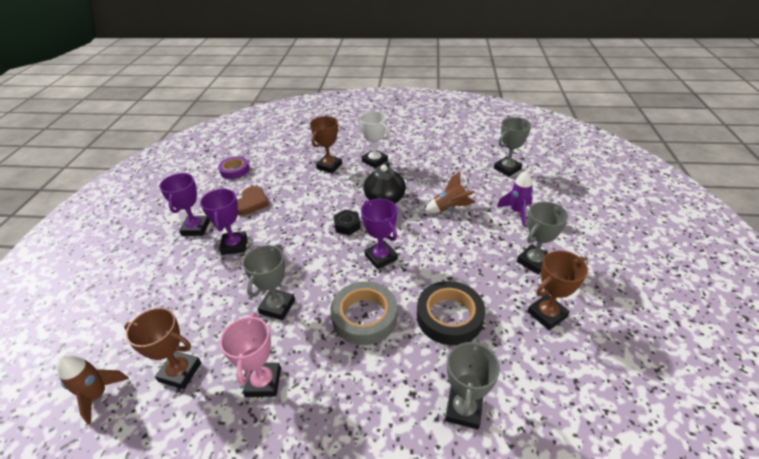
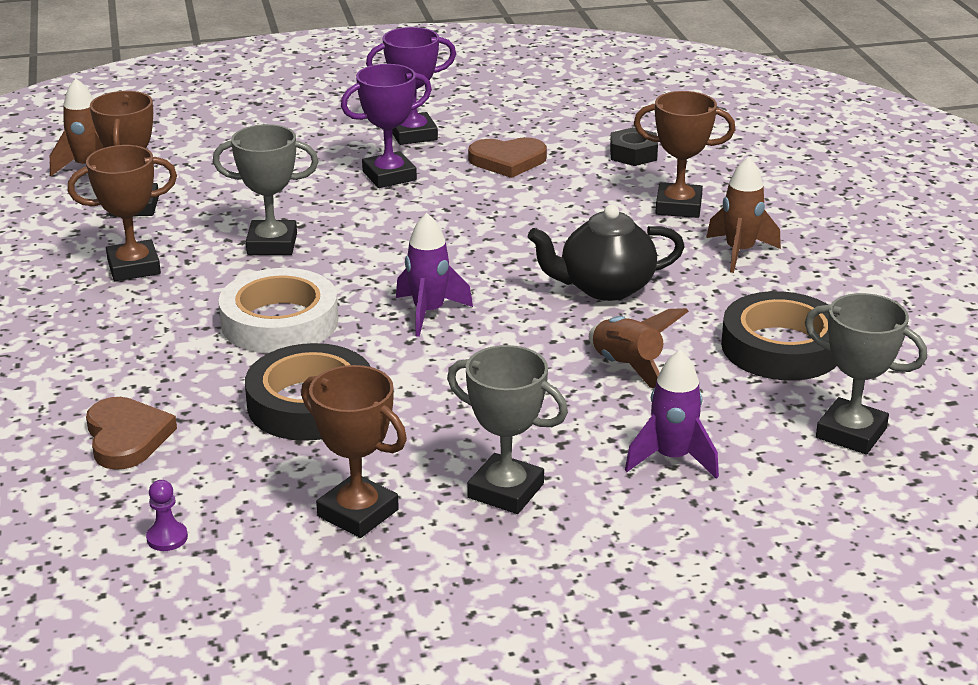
camera: 70 degrees right, 10 degrees down
purple tape [218,157,250,179] -> none
pink trophy [220,313,281,397] -> brown trophy [68,145,177,281]
grey tape [331,281,397,345] -> white tape [218,268,338,353]
black nut [333,210,361,235] -> black nut moved to [610,127,658,166]
white trophy [357,111,390,168] -> brown rocket [706,157,781,273]
purple trophy [361,198,398,270] -> purple rocket [396,213,473,337]
grey trophy [445,338,500,429] -> brown heart [86,397,177,470]
none -> purple pawn [146,480,188,551]
none -> black tape [721,291,837,381]

